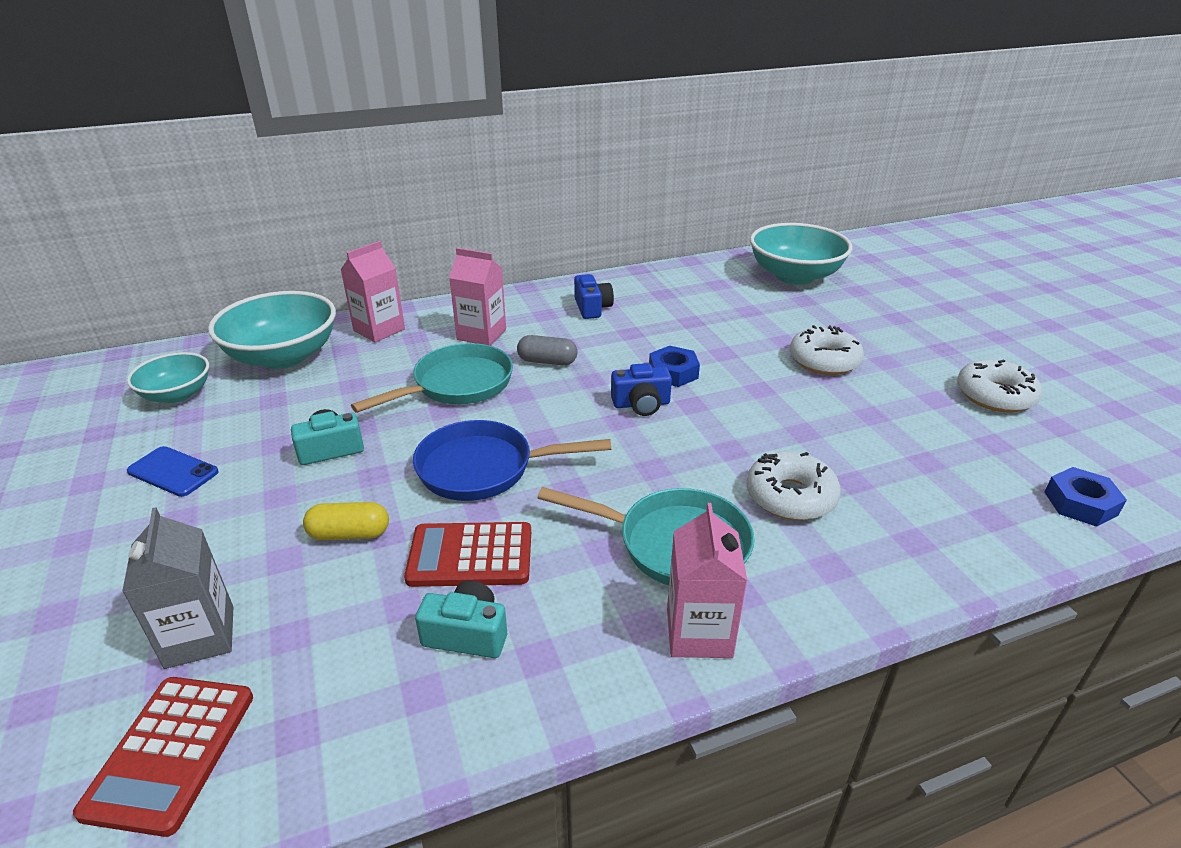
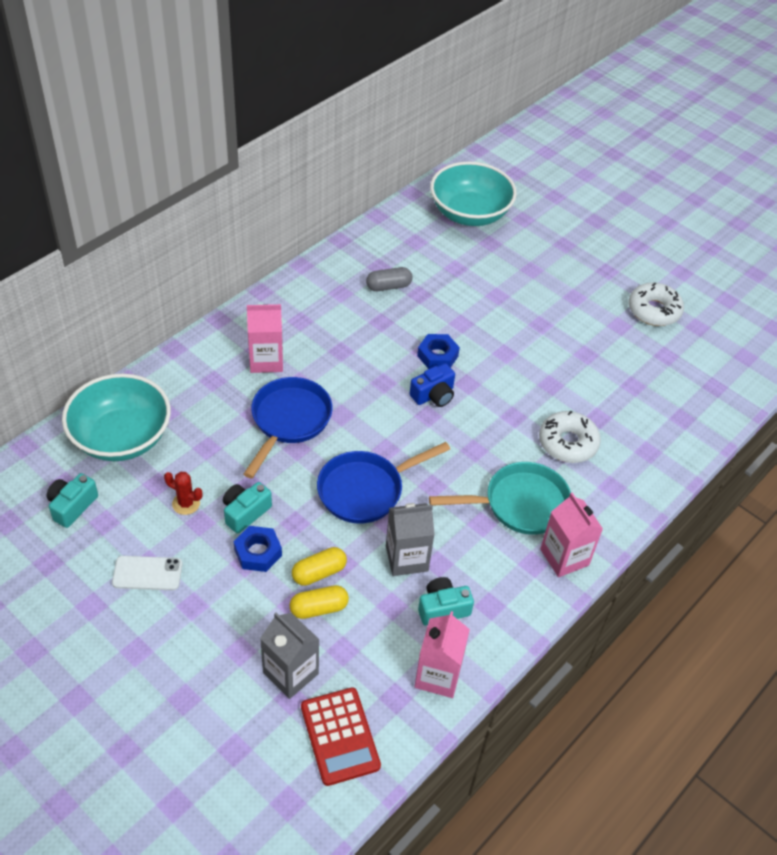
camera: 30 degrees left, 15 degrees up
turquoise bowl [127,352,209,403] -> turquoise camera [46,473,98,528]
blue phone [127,446,219,497] -> white phone [112,556,182,590]
pink carton [340,241,405,343] -> pink carton moved to [414,611,470,698]
turquoise pan [351,343,513,413] -> blue pan [244,377,333,478]
red calculator [404,522,531,587] -> grey carton [386,503,435,576]
grey capsule [517,335,578,365] -> grey capsule moved to [366,267,413,291]
blue camera [574,274,614,319] -> none
white donut [790,325,864,375] -> none
blue nut [1045,467,1127,527] -> blue nut moved to [234,526,282,572]
none -> red cactus [164,472,203,515]
none -> yellow capsule [290,585,349,619]

